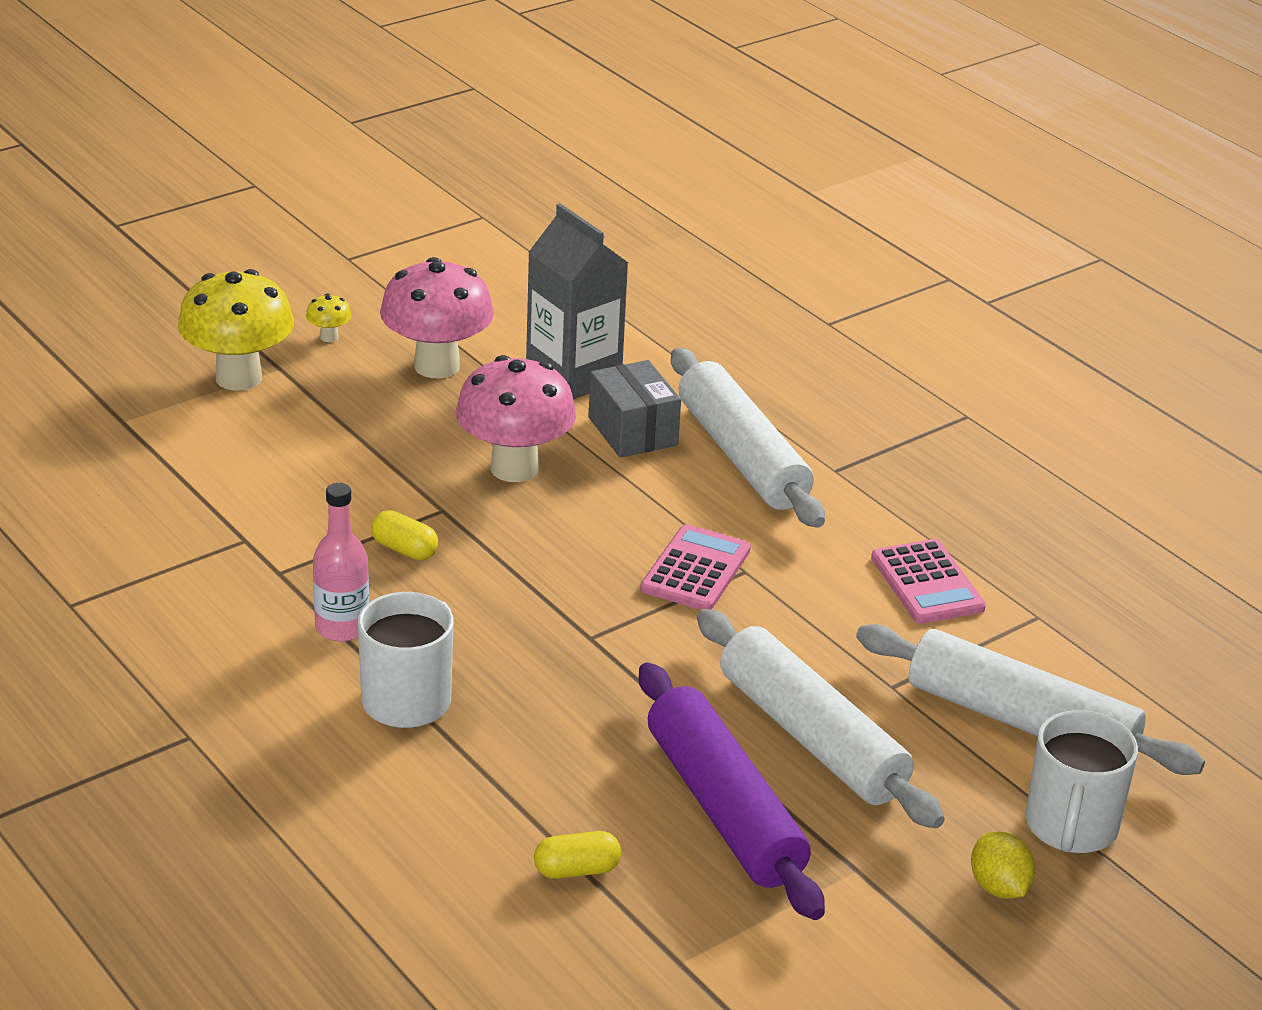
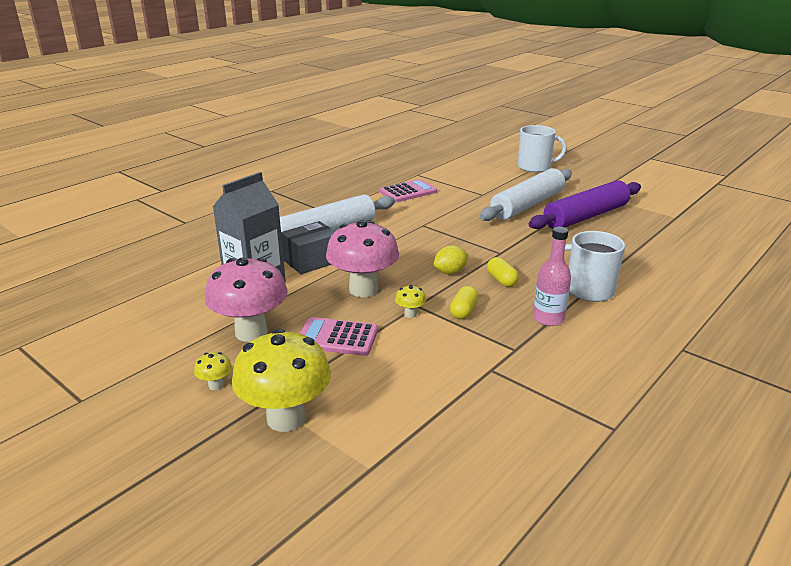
camera: 100 degrees left, 5 degrees down
yellow capsule [534,831,621,879] -> yellow capsule moved to [487,257,519,287]
pink calculator [640,524,751,610] -> pink calculator moved to [299,317,378,356]
white rolling pin [856,624,1205,775] -> none
yellow lemon [971,831,1035,899] -> yellow lemon moved to [434,245,468,274]
none -> yellow mushroom [395,285,426,318]

